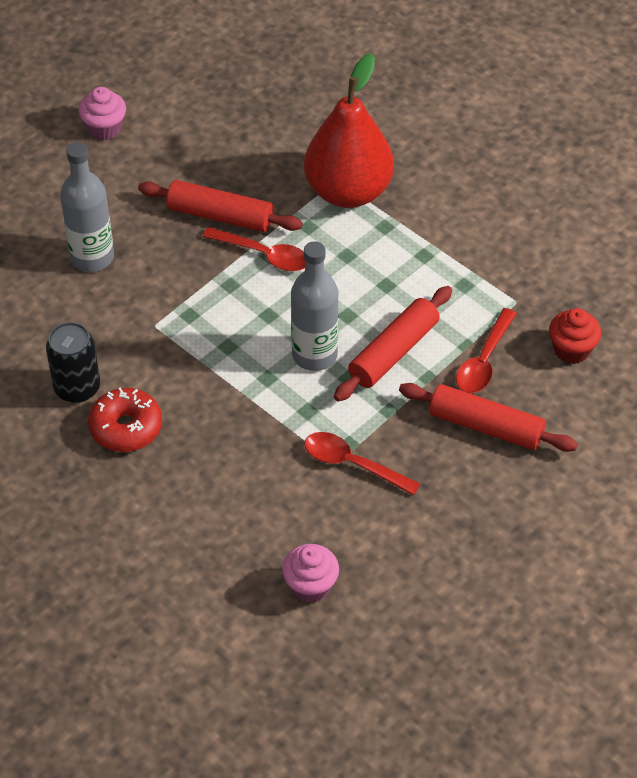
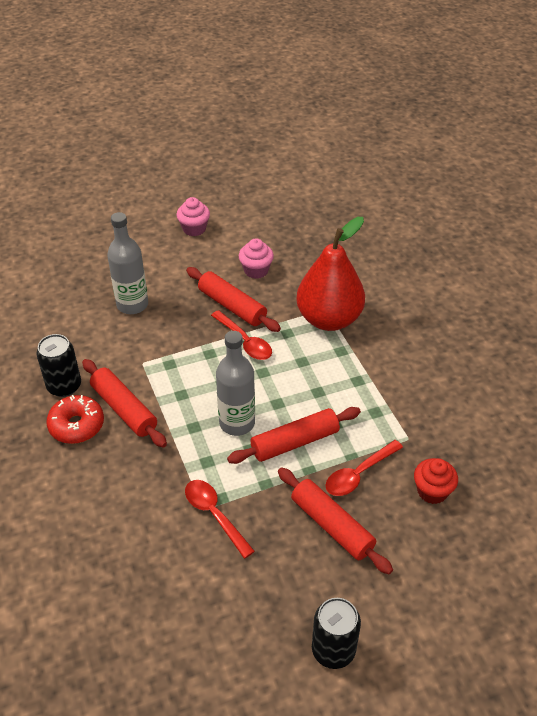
camera: 25 degrees right, 5 degrees down
pink cupcake [282,544,339,603] -> pink cupcake moved to [239,238,274,279]
none -> red rolling pin [82,359,167,447]
none -> black can [312,598,361,669]

